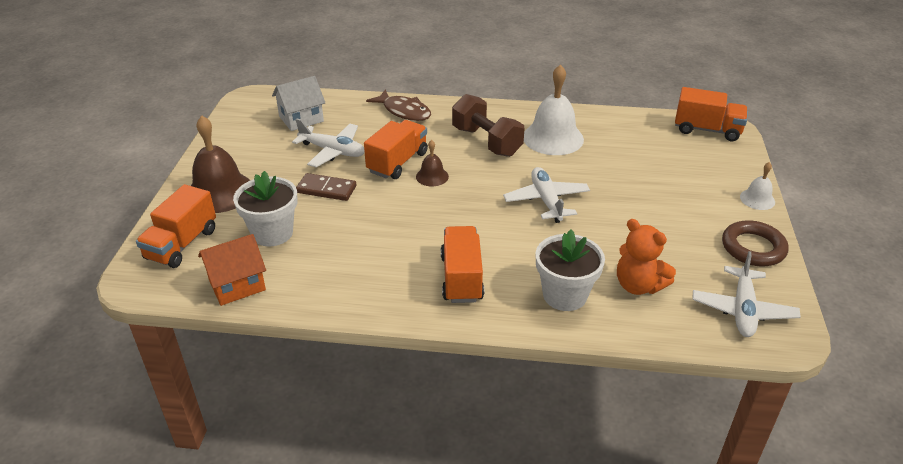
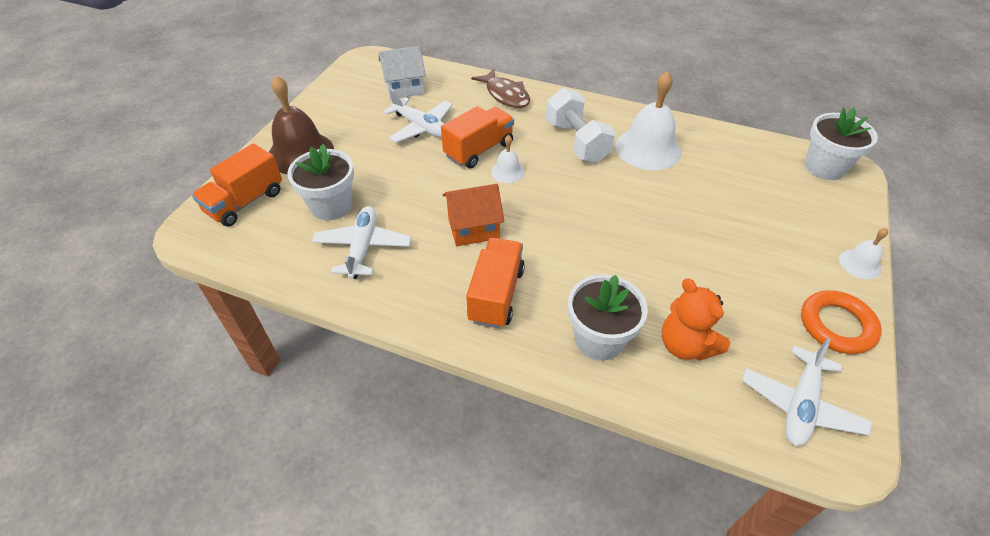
camera: 15 degrees right, 10 degrees up
orange house [198,234,266,306] -> orange house moved to [443,184,504,246]
brown domino [296,173,356,201] -> none
brown bell [416,140,449,187] -> white bell [491,135,525,183]
brown dumbbell [452,94,525,157] -> white dumbbell [546,88,615,163]
white plane [503,167,590,223] -> white plane moved to [312,206,411,279]
orange truck [675,87,748,141] -> white flower pot [805,108,878,180]
brown ring [722,220,789,266] -> orange ring [801,290,882,354]

